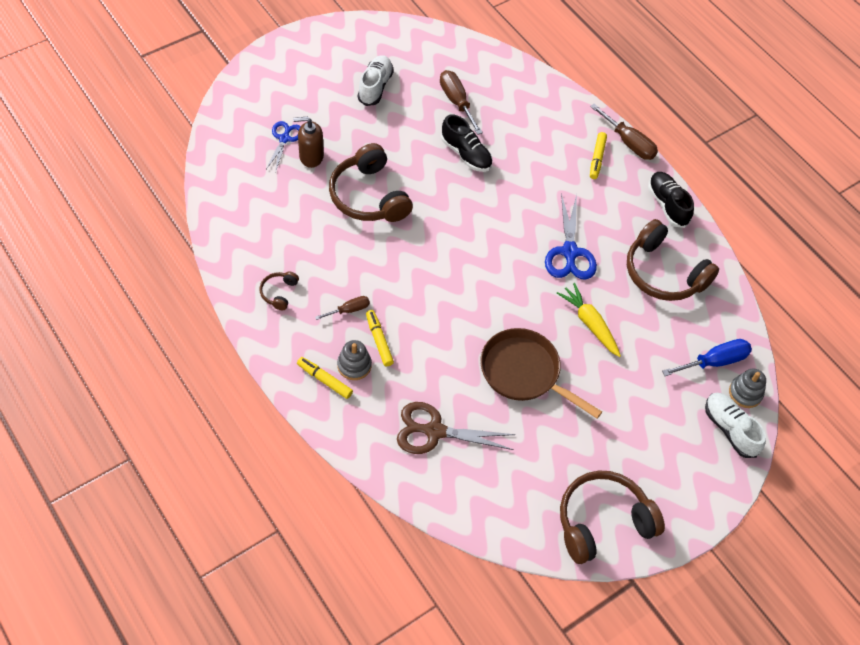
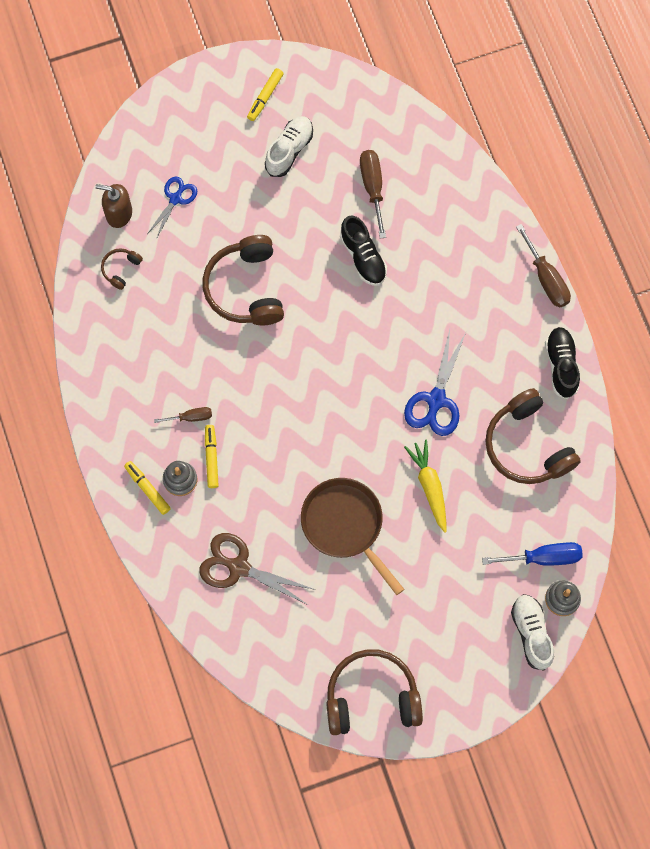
camera: 20 degrees right, 15 degrees up
brown headphones [260,272,299,310] -> brown headphones moved to [101,248,143,290]
brown soap dispenser [293,117,324,168] -> brown soap dispenser moved to [95,184,132,228]
yellow marker [590,132,607,179] -> yellow marker moved to [247,68,284,121]

